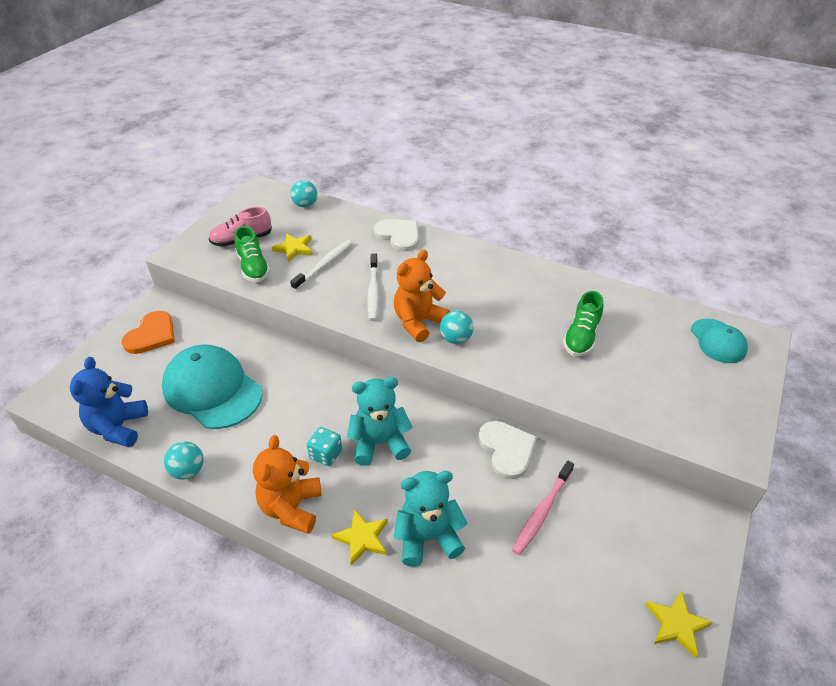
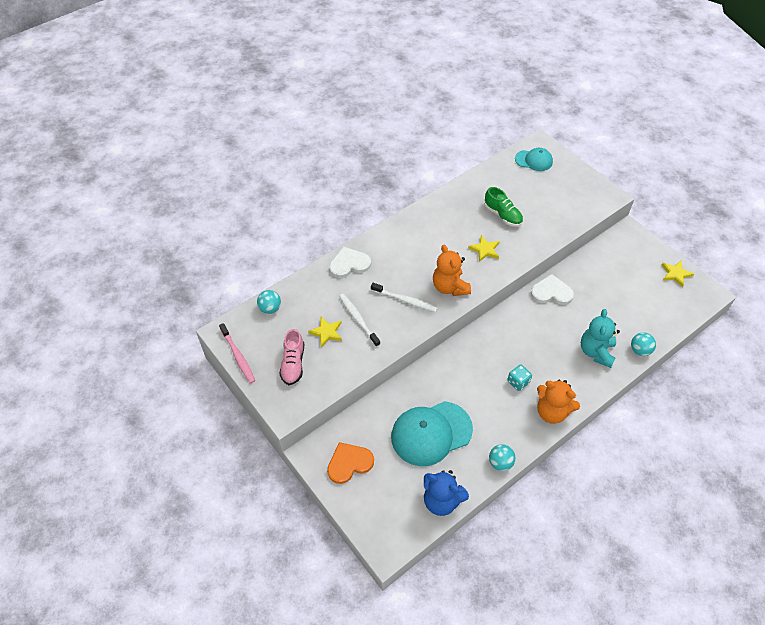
camera: 65 degrees left, 10 degrees up
orange heart [122,311,175,354] -> orange heart turned 75 degrees counterclockwise [327,442,374,484]
green shoe [234,226,270,282] -> none
yellow star [331,509,388,565] -> yellow star moved to [468,235,500,262]
turquoise teddy bear [347,377,413,466] -> none
turquoise ball [440,310,473,344] -> turquoise ball moved to [631,332,656,356]
pink toothbrush [512,461,574,555] -> pink toothbrush moved to [219,323,255,383]

